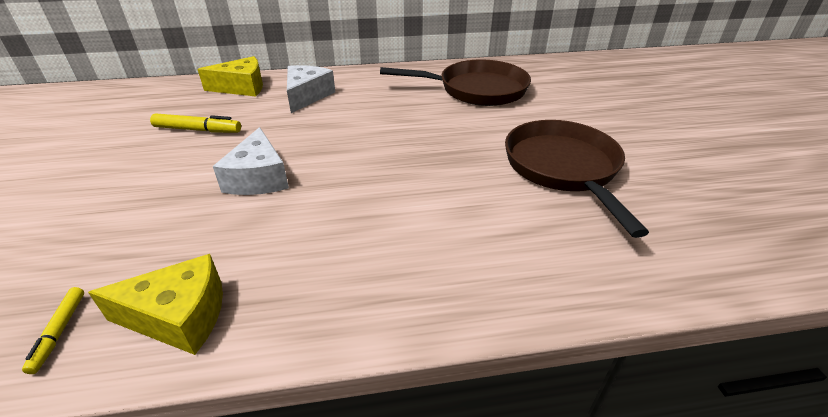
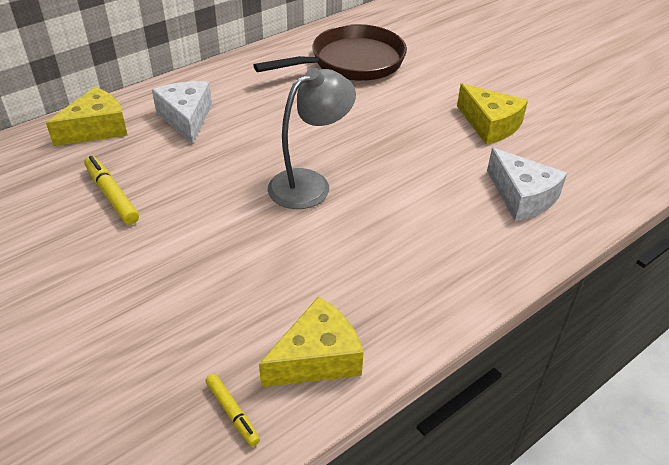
camera: 30 degrees left, 5 degrees up
yellow marker [150,113,241,133] -> yellow marker turned 105 degrees counterclockwise [84,156,139,225]
white cheese [213,127,289,195] -> white cheese moved to [487,148,567,221]
brown pan [505,120,649,238] -> yellow cheese [457,84,528,144]
none -> grey lamp [268,68,356,209]

